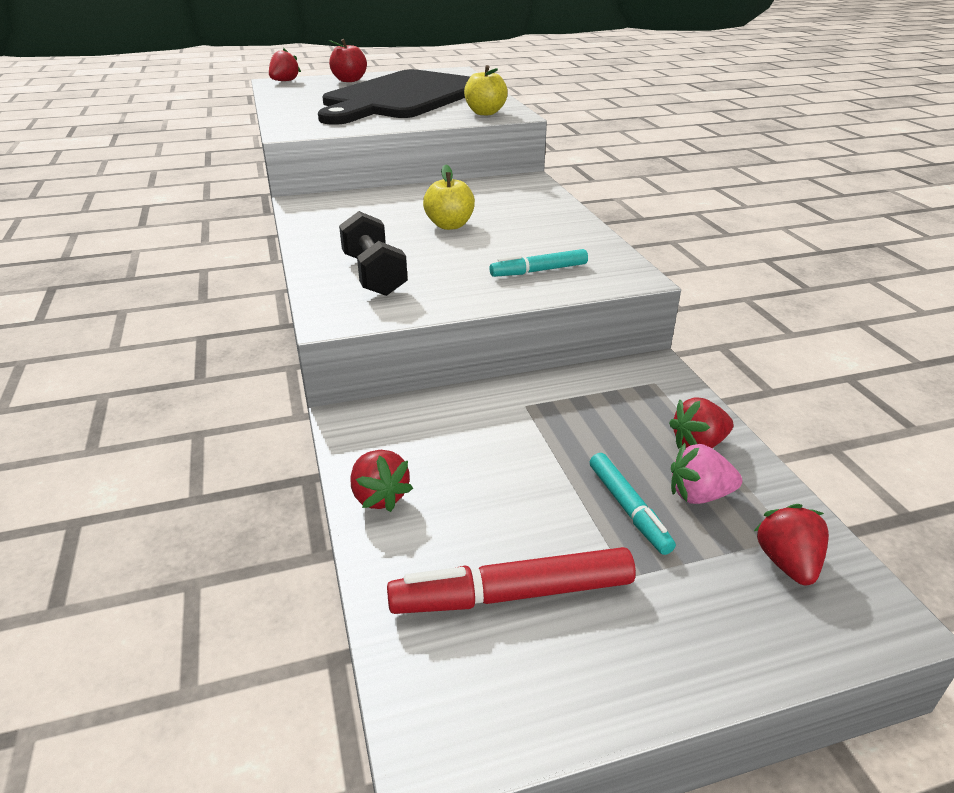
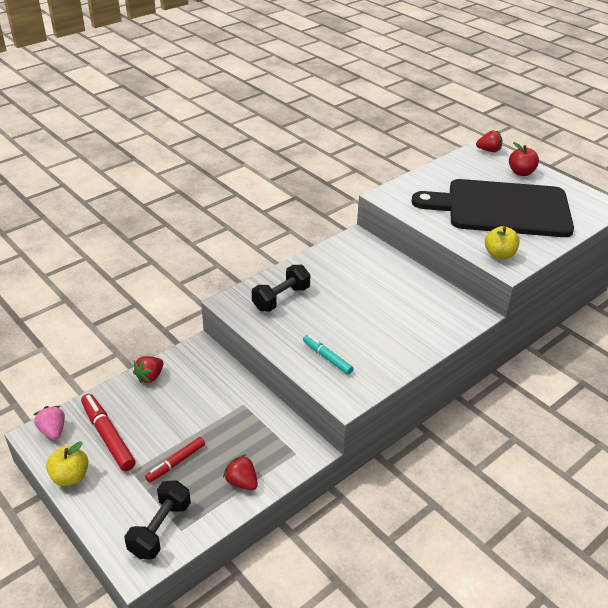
camera: 65 degrees right, 5 degrees up
yellow apple [423,164,475,230] -> yellow apple moved to [46,441,88,486]
turquoise marker [590,453,676,555] -> red marker [145,437,205,483]
pink strawberry [671,443,742,504] -> pink strawberry moved to [34,406,65,440]
red strawberry [754,504,829,585] -> black dumbbell [124,480,191,559]

